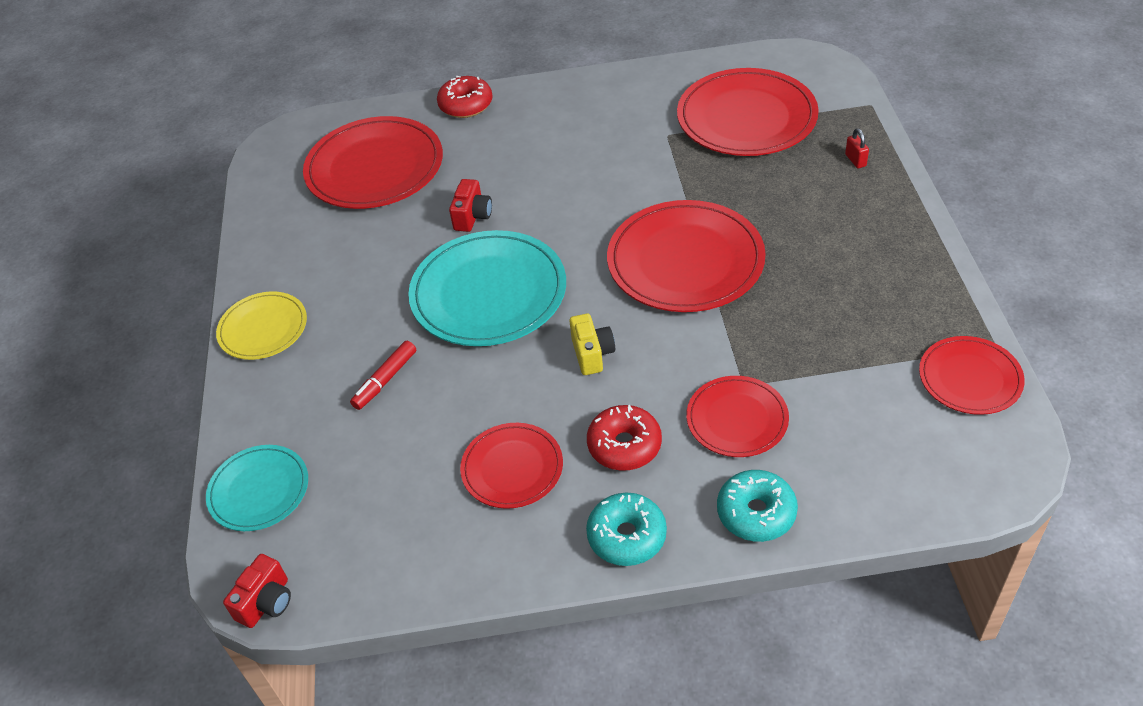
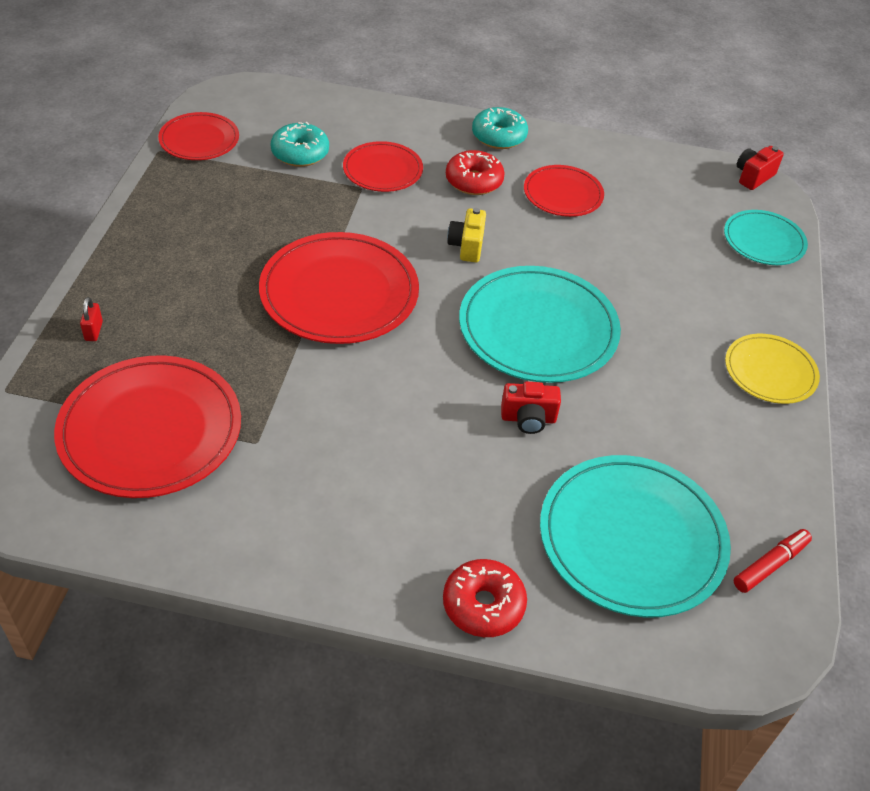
camera: 170 degrees left, 0 degrees up
red plate [303,116,443,209] -> turquoise plate [540,455,731,618]
red marker [350,341,416,410] -> red marker moved to [734,529,812,593]
red camera [449,179,492,232] -> red camera turned 120 degrees counterclockwise [501,382,561,434]
turquoise donut [717,470,798,542] -> turquoise donut moved to [271,122,329,167]

